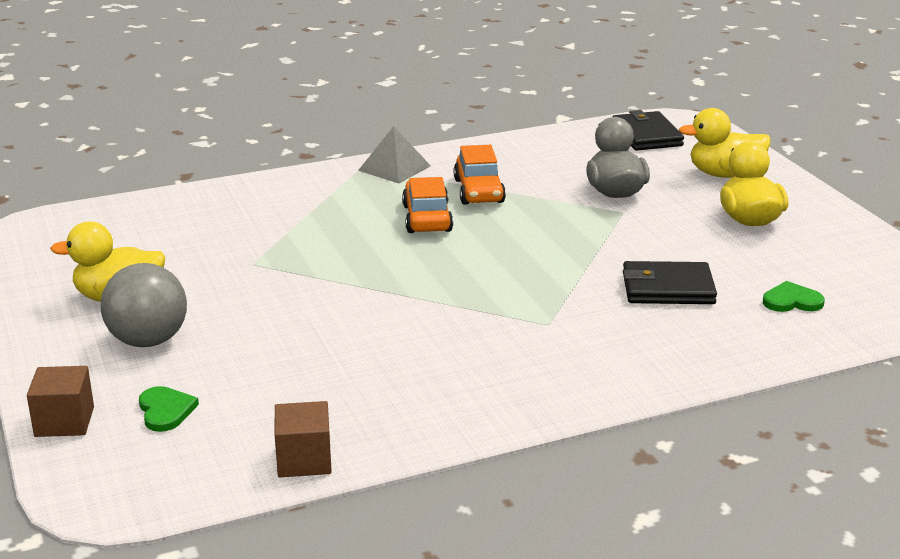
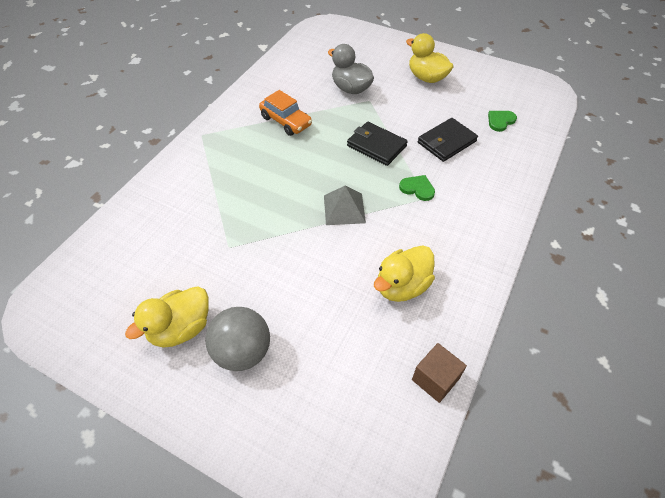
camera: 40 degrees left, 25 degrees up
brown cube [27,366,94,437] -> none
green heart [139,386,199,432] -> green heart moved to [399,175,435,201]
grey pyramid [358,126,431,183] -> grey pyramid moved to [324,186,366,225]
orange car [402,177,453,233] -> none
black wallet [612,110,684,151] -> black wallet moved to [347,122,408,166]
yellow duck [679,108,771,178] -> yellow duck moved to [374,245,435,302]

